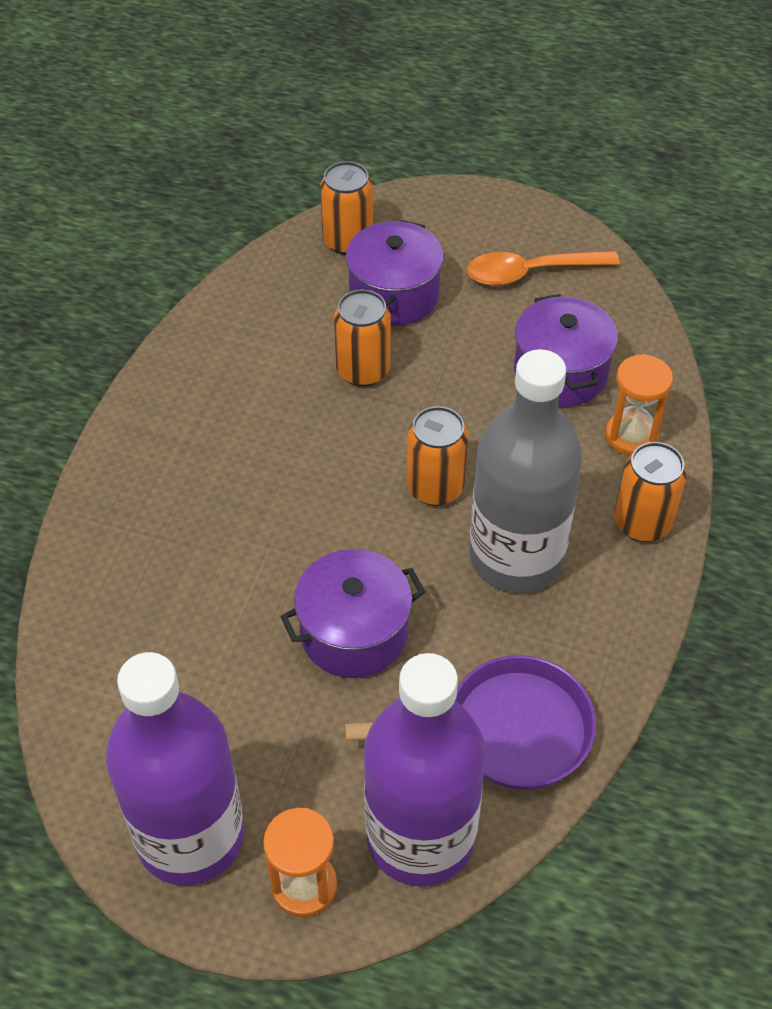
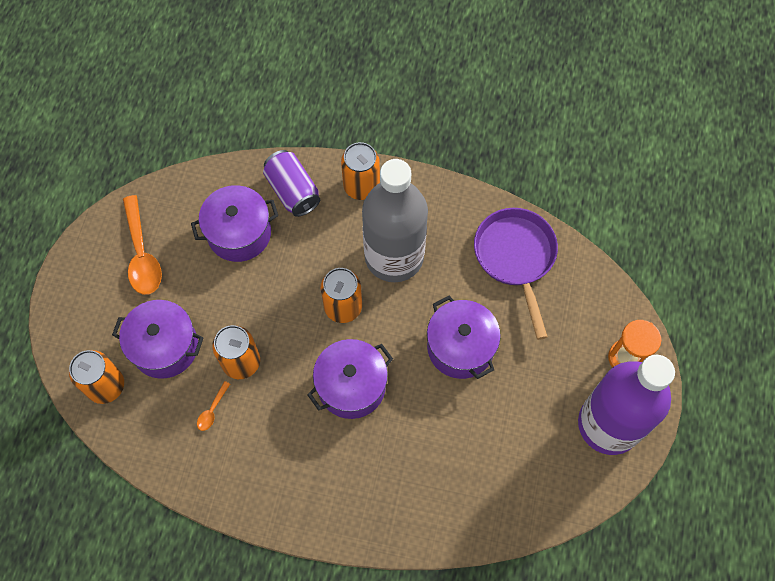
camera: 95 degrees left, 15 degrees up
purple bottle [364,653,486,887] -> none
orange hourglass [605,354,673,456] -> purple can [263,150,320,217]
none -> orange spoon [197,381,230,431]
none -> purple pot [307,339,393,419]

